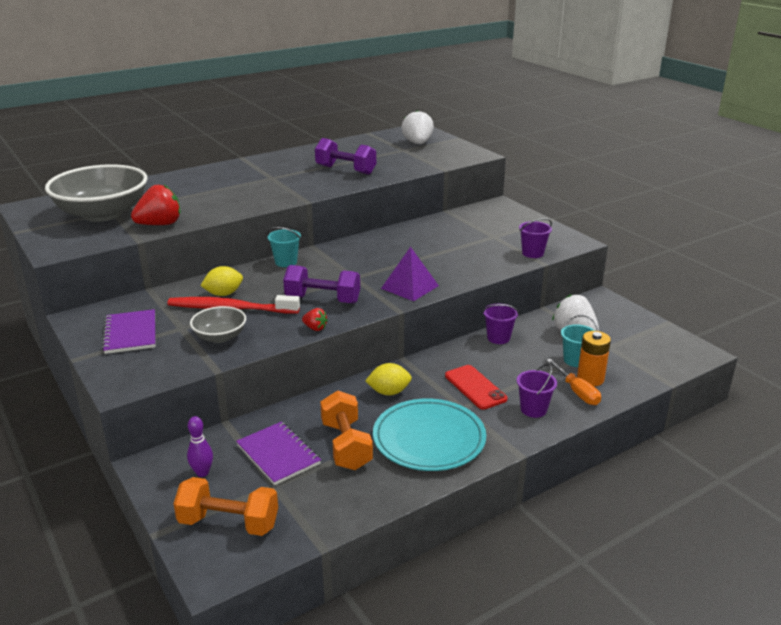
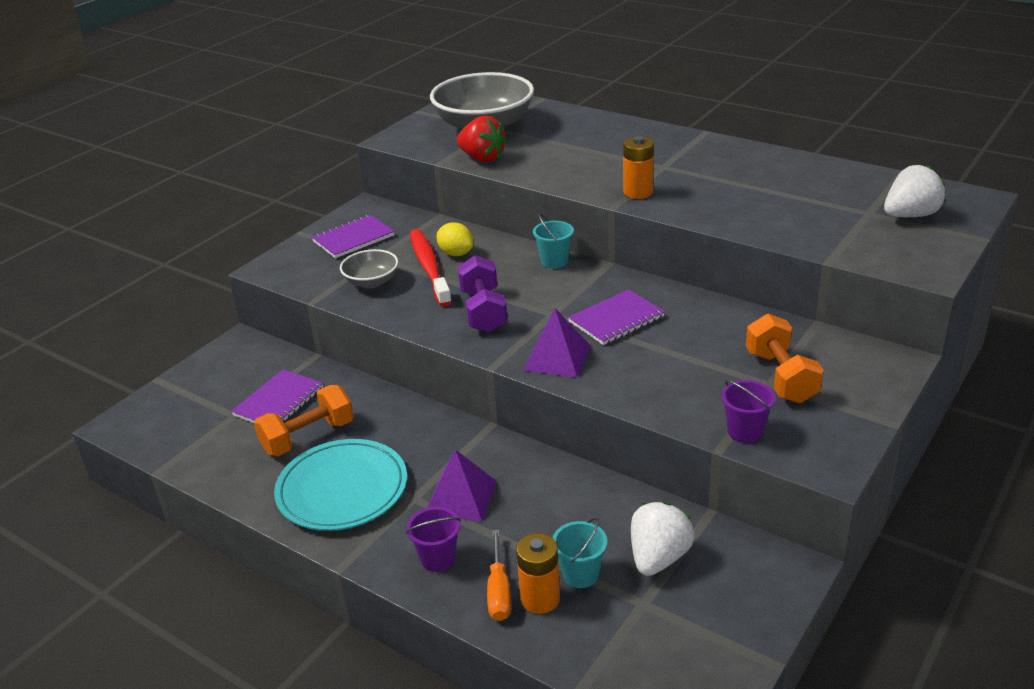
camera: 70 degrees right, 5 degrees up
orange dumbbell [173,477,278,536] -> orange dumbbell moved to [746,314,823,403]
purple bowling pin [187,416,213,477] -> none
red strawberry [302,308,328,331] -> none
purple dumbbell [315,138,376,175] -> none
yellow lemon [365,363,412,395] -> none
red phone [445,365,507,409] -> purple pyramid [427,449,496,522]
purple bucket [483,304,519,344] -> none
orange screwdriver [546,359,601,405] -> orange screwdriver turned 45 degrees counterclockwise [487,530,511,621]
none -> purple notebook [568,289,665,345]
none -> orange battery [623,136,654,199]

